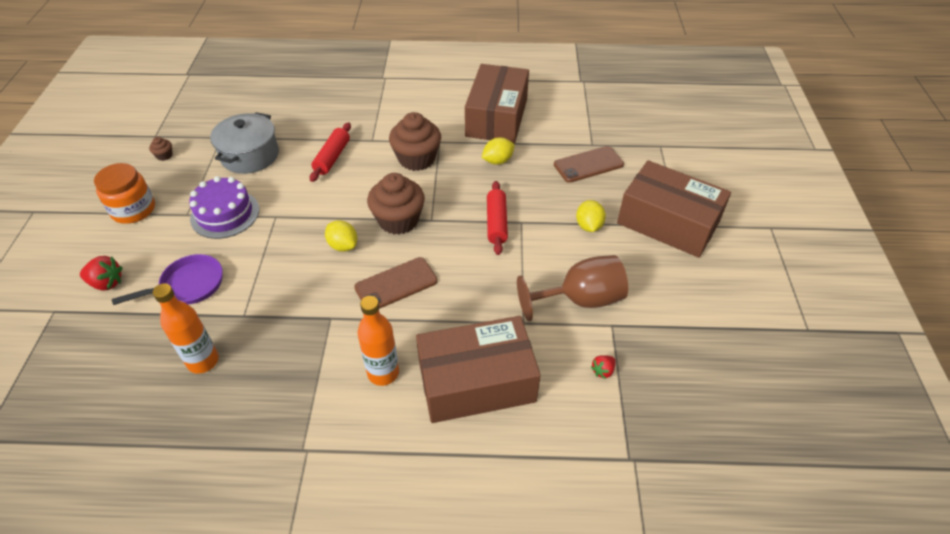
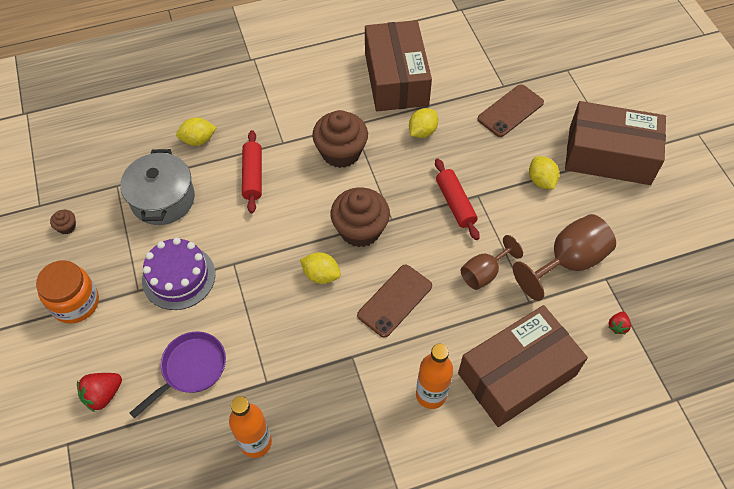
camera: 20 degrees left, 10 degrees up
red strawberry [80,256,123,291] -> red strawberry turned 150 degrees clockwise [77,373,122,412]
none -> yellow lemon [176,117,216,146]
none -> brown goblet [461,235,523,290]

